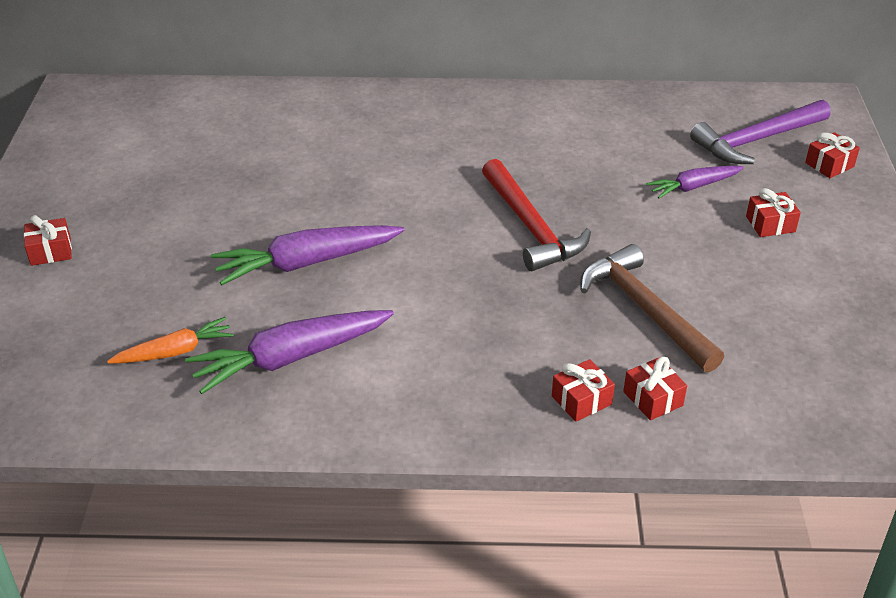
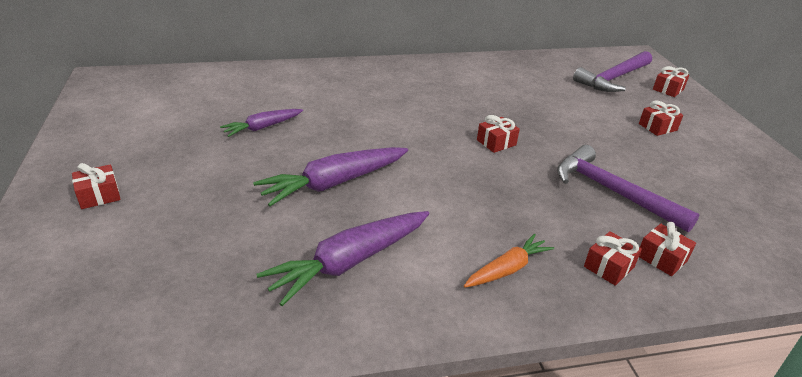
camera: 15 degrees left, 5 degrees down
orange carrot [107,317,234,363] -> orange carrot moved to [464,234,554,287]
red hammer [482,159,591,271] -> red gift [477,115,520,153]
brown hammer [580,244,724,372] -> purple hammer [557,145,700,233]
purple carrot [646,165,744,198] -> purple carrot moved to [220,109,303,137]

